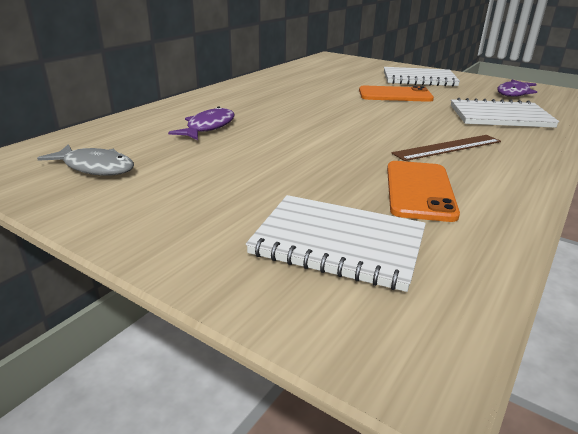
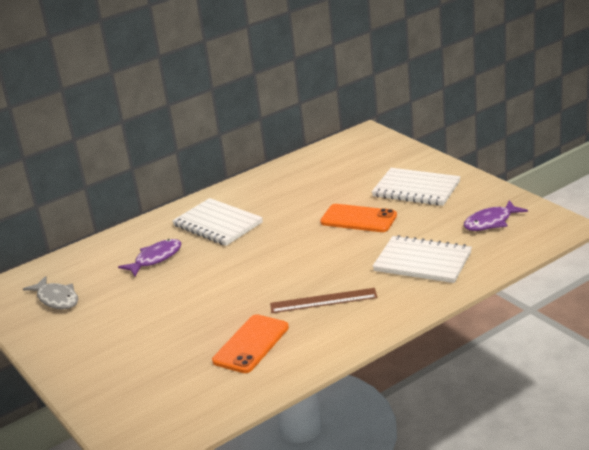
camera: 25 degrees right, 0 degrees up
white notebook [246,195,426,292] -> white notebook moved to [172,198,263,246]

